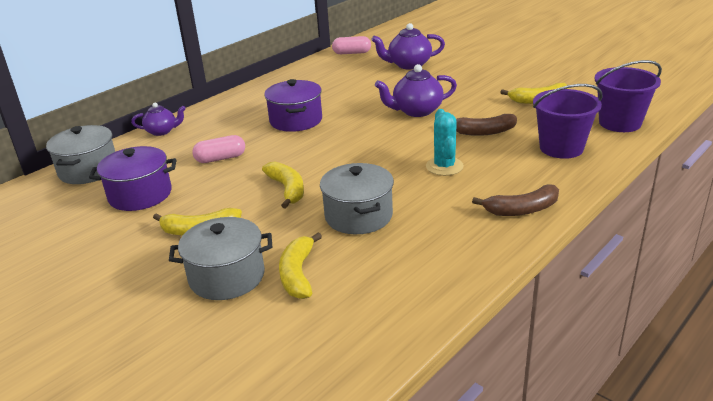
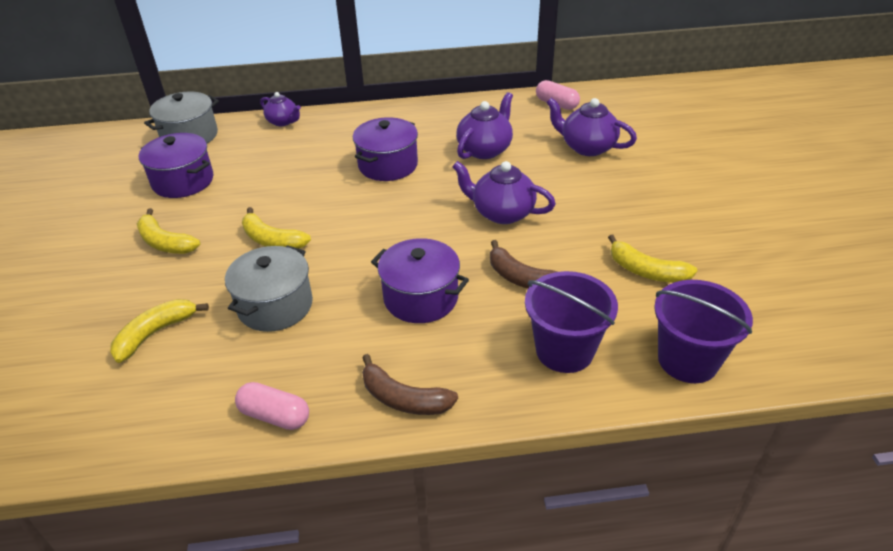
camera: 40 degrees right, 10 degrees up
grey pot [169,217,272,300] -> none
pink capsule [192,135,245,163] -> pink capsule moved to [235,382,309,430]
yellow banana [262,161,304,209] -> yellow banana turned 105 degrees clockwise [242,207,311,249]
turquoise cactus [426,109,464,176] -> purple pot [371,238,469,323]
none -> purple teapot [456,92,513,159]

